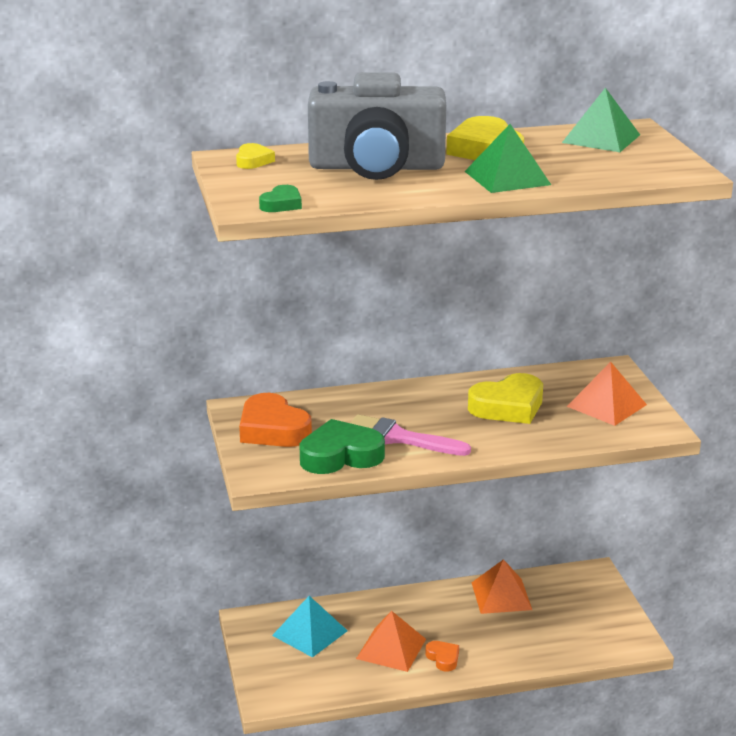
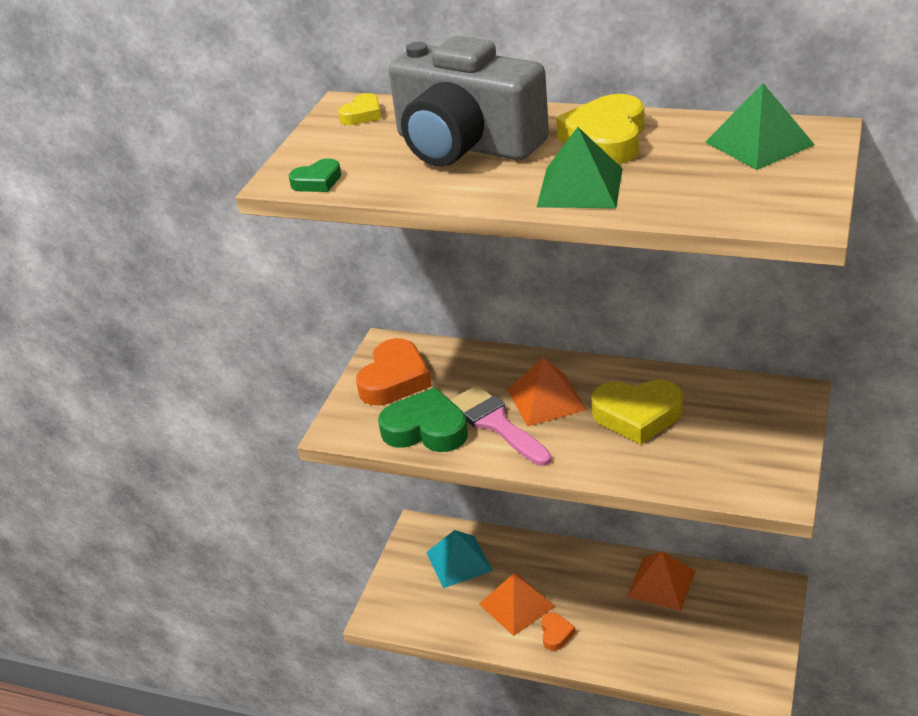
camera: 35 degrees right, 10 degrees up
orange heart [239,393,312,447] -> orange heart turned 150 degrees counterclockwise [356,338,432,405]
orange pyramid [566,362,647,426] -> orange pyramid moved to [507,357,587,427]

